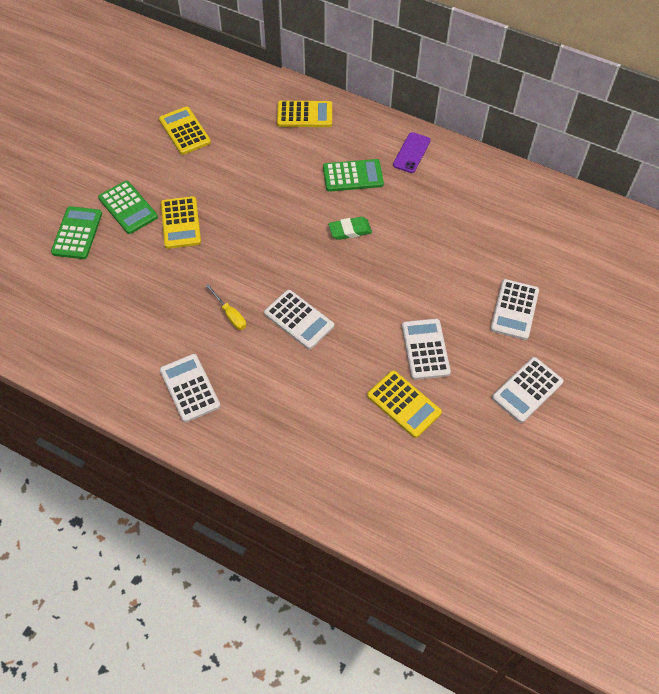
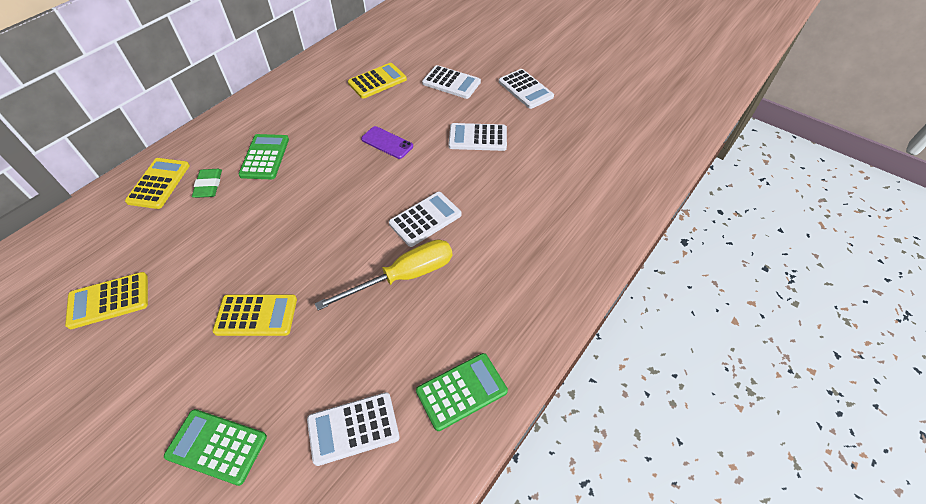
camera: 80 degrees left, 5 degrees down
green calculator [98,181,158,234] -> green calculator moved to [416,353,508,431]
white calculator [160,354,220,423] -> white calculator moved to [307,392,400,466]
yellow screwdriver [206,284,246,330] -> yellow screwdriver [315,239,452,310], size x1.98
green eraser [328,217,372,240] -> green eraser moved to [192,169,222,198]
yellow calculator [367,370,442,438] -> yellow calculator moved to [348,63,407,99]
purple phone [393,132,431,173] -> purple phone moved to [361,126,413,159]

